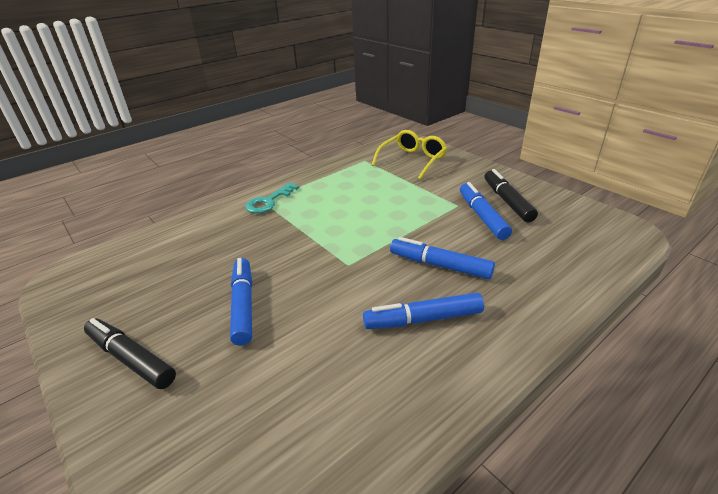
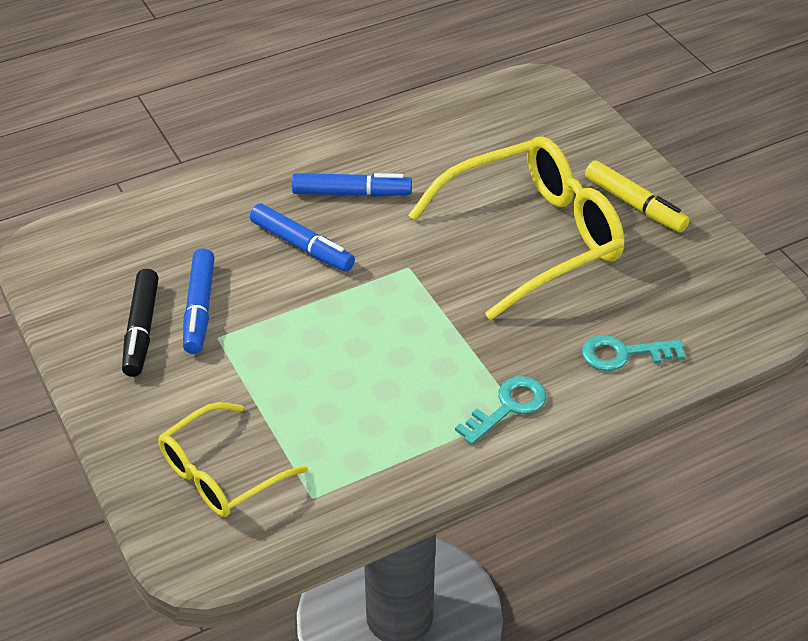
camera: 170 degrees left, 10 degrees up
black marker [84,318,176,389] -> yellow marker [585,160,690,232]
blue marker [230,258,252,346] -> yellow glasses [408,136,624,320]
none -> turquoise key [582,335,686,371]

